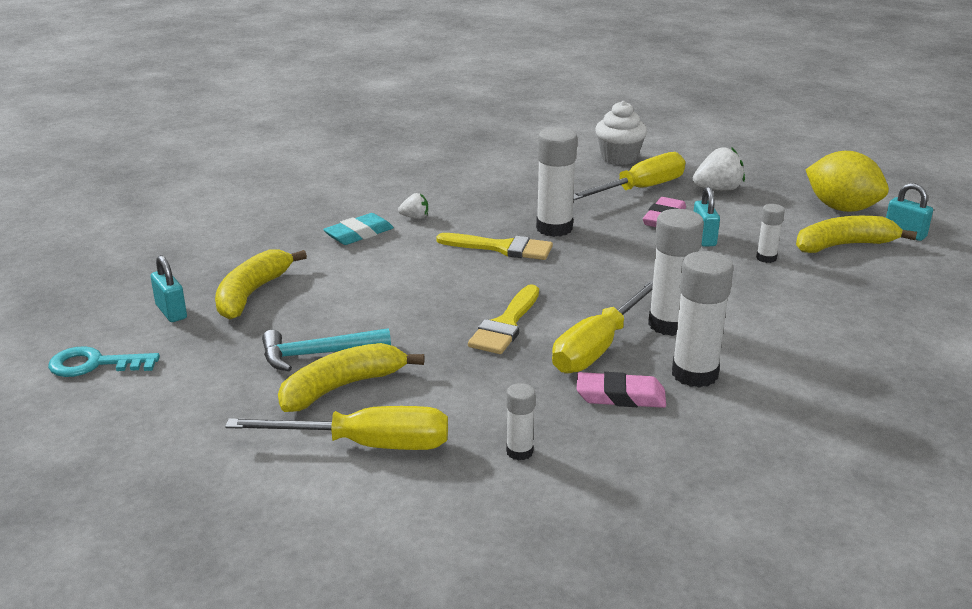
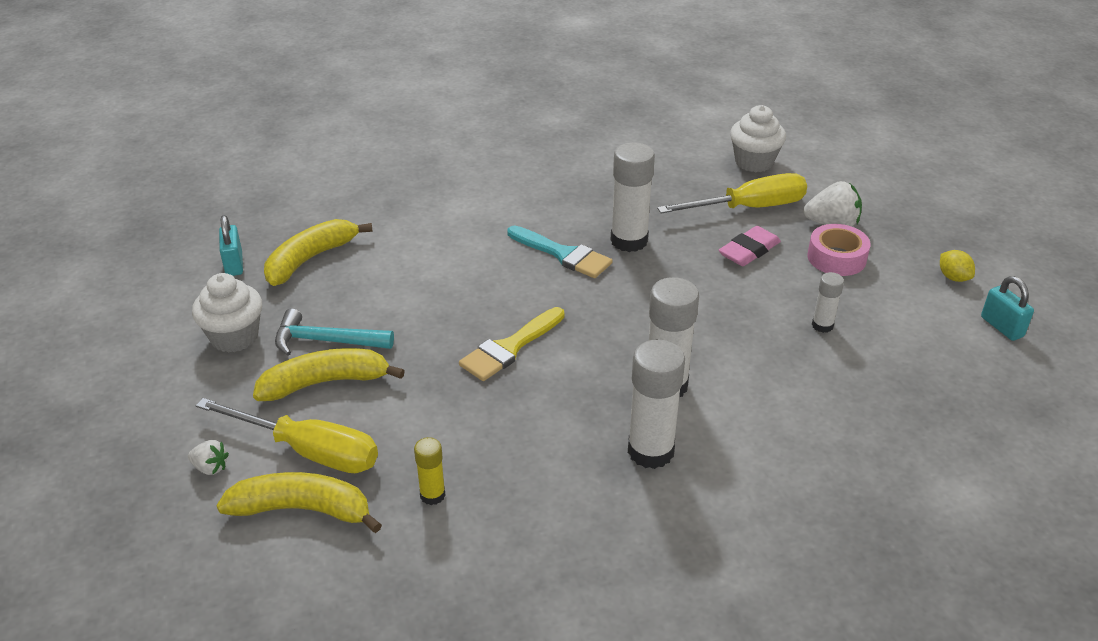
camera: 20 degrees right, 10 degrees up
turquoise key [48,346,160,377] -> none
turquoise eraser [323,213,394,245] -> none
white strawberry [398,193,428,219] -> white strawberry moved to [188,440,229,475]
yellow brush [436,233,553,260] -> turquoise brush [507,225,613,278]
white glue stick [506,383,535,460] -> yellow glue stick [414,437,446,505]
yellow screwdriver [552,280,653,373] -> none
pink eraser [577,372,666,408] -> none
turquoise padlock [694,187,720,247] -> none
yellow banana [796,216,917,253] -> yellow banana moved to [216,472,382,533]
yellow lemon [805,151,889,212] -> yellow lemon [940,250,975,282], size x0.46
none -> white cupcake [192,273,262,353]
none -> pink tape [807,224,871,276]

